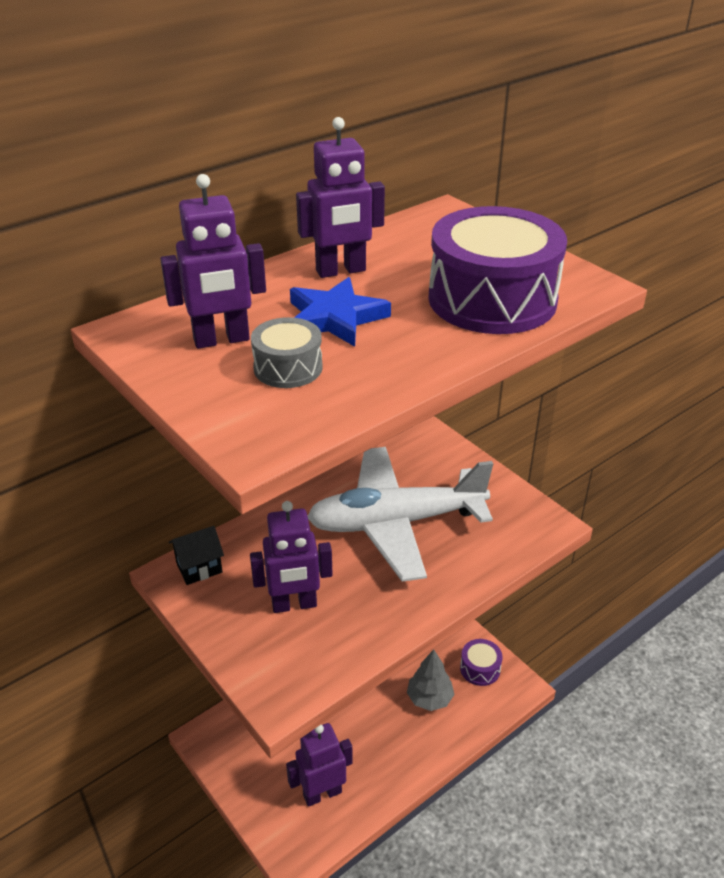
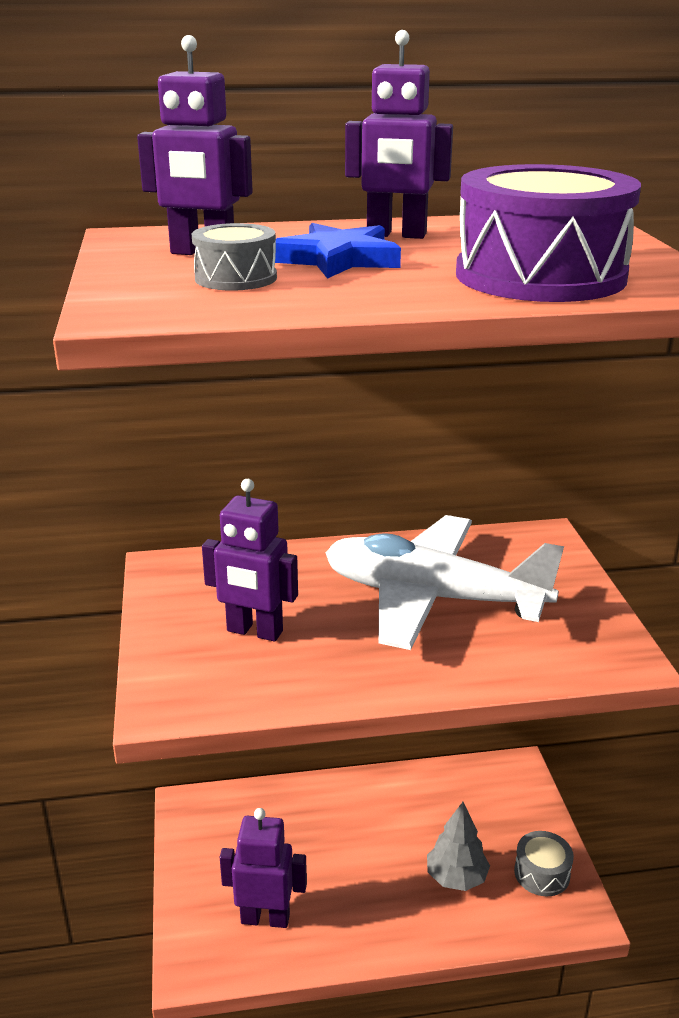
camera: 30 degrees right, 10 degrees down
black house [169,526,224,585] -> none
purple drum [460,639,503,686] -> grey drum [514,831,574,896]

